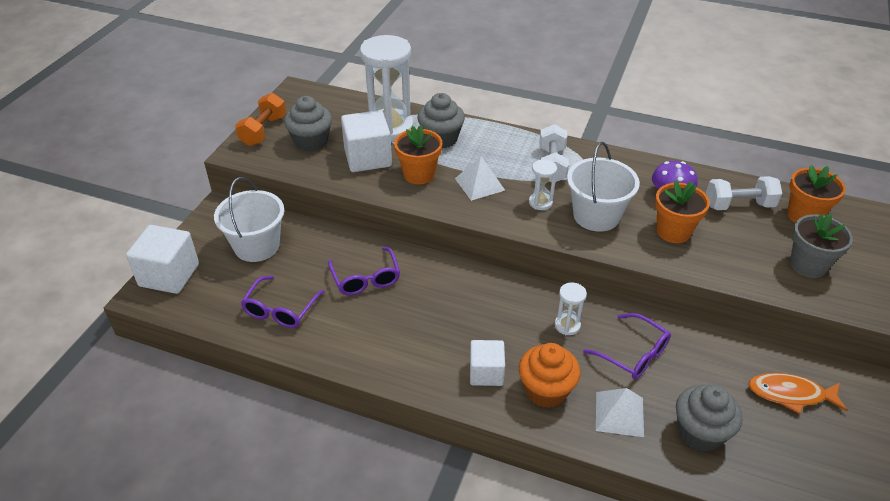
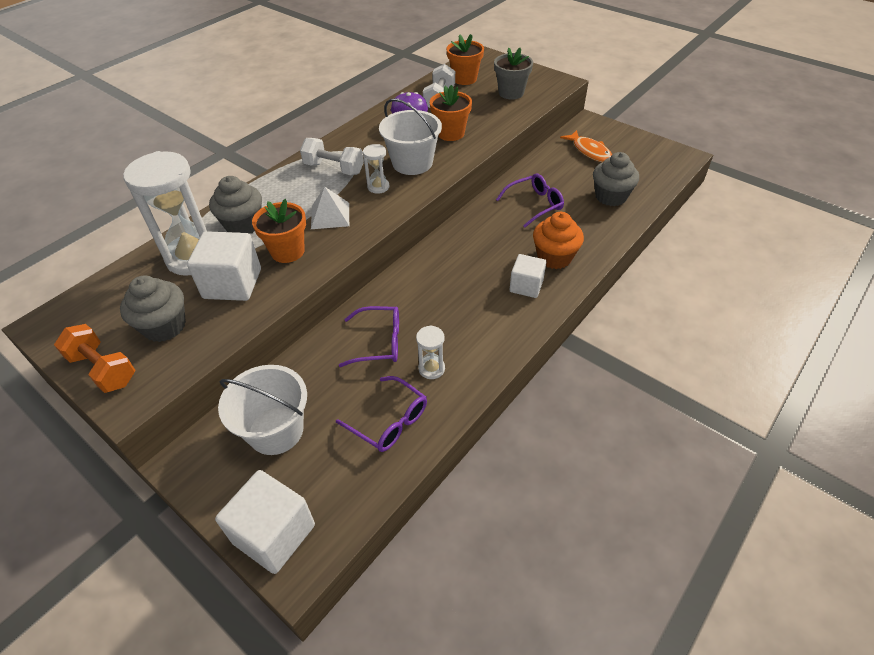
camera: 70 degrees left, 5 degrees up
white hourglass [555,282,587,335] -> white hourglass moved to [416,325,445,379]
white pyramid [596,388,644,437] -> none
orange fish [748,373,847,414] -> orange fish turned 60 degrees counterclockwise [560,130,612,162]

